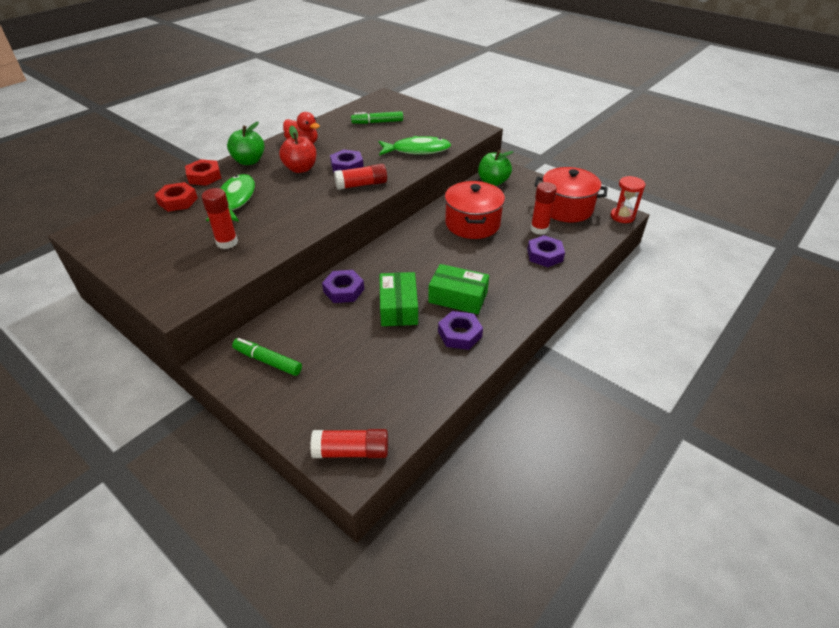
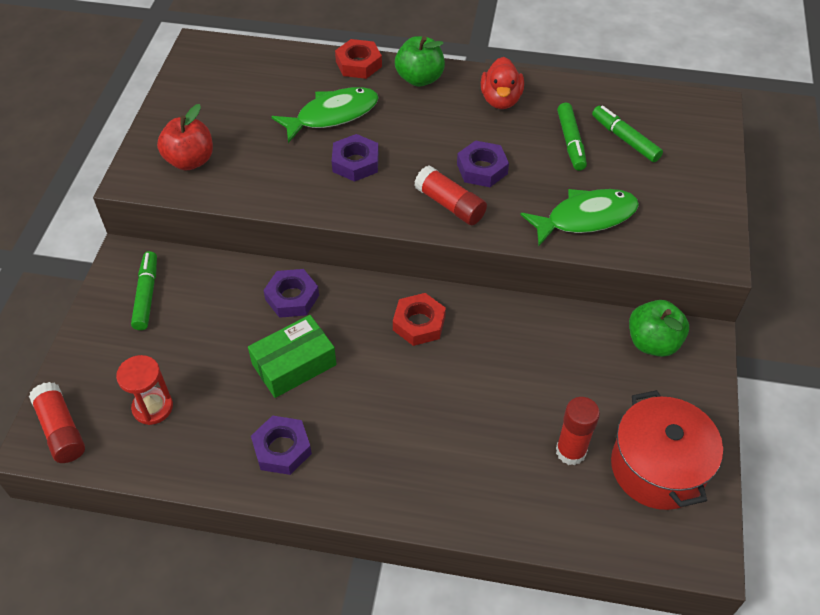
camera: 60 degrees right, 10 degrees up
red nut [155,182,198,212] -> red nut moved to [393,293,446,346]
red glue stick [202,188,238,249] -> none
red apple [279,125,316,173] -> red apple moved to [157,104,213,171]
green fish [379,136,451,156] -> green fish turned 75 degrees counterclockwise [520,189,639,246]
green box [428,264,489,314] -> none
red pot [445,181,505,239] -> none
purple nut [527,235,565,267] -> purple nut moved to [332,134,379,182]
red hourglass [610,176,645,223] -> red hourglass moved to [116,355,173,425]
none -> green marker [557,103,587,171]

